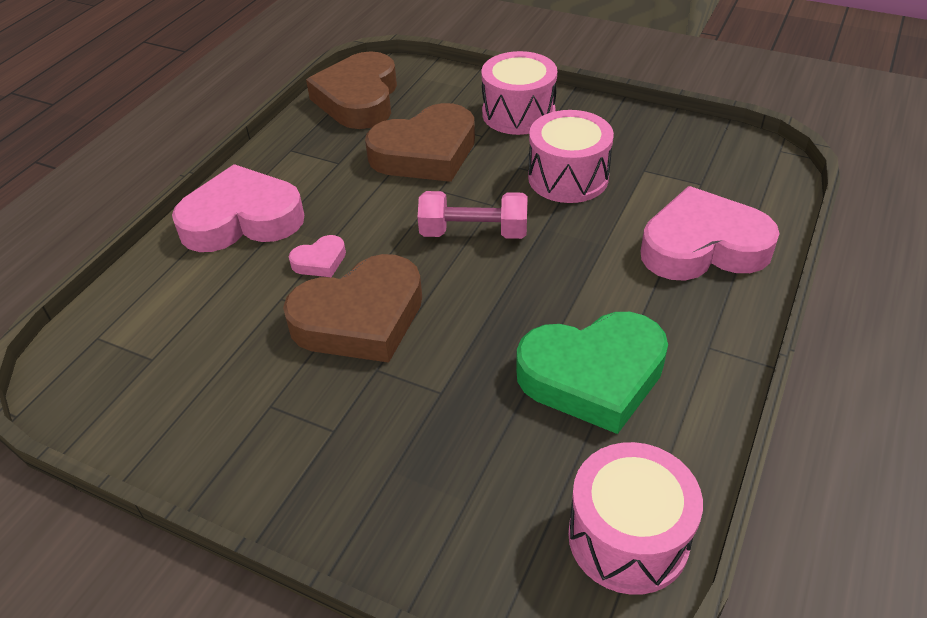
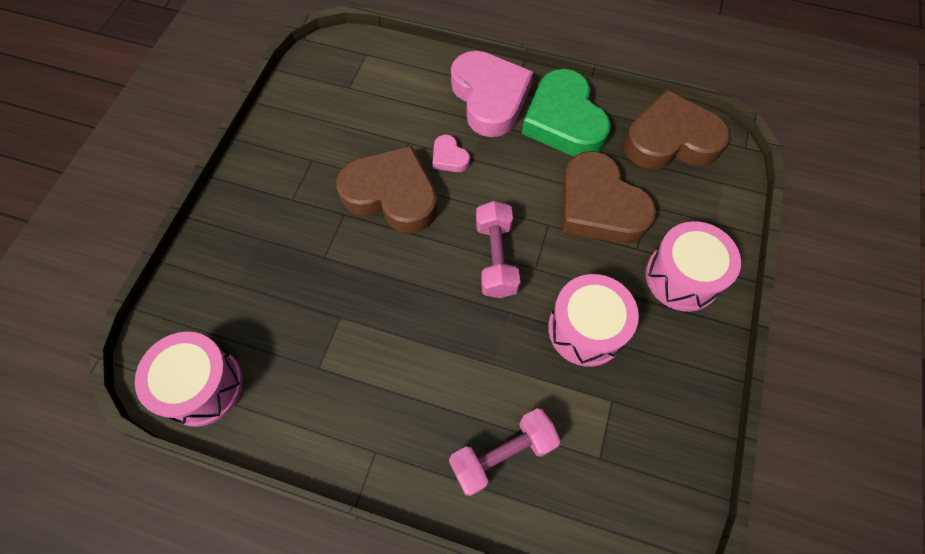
camera: 80 degrees right, 20 degrees up
brown heart [283,254,422,363] -> brown heart turned 150 degrees clockwise [336,145,438,234]
green heart [516,312,668,434] -> green heart moved to [522,69,611,156]
pink heart [641,186,780,281] -> pink dumbbell [449,408,561,496]

